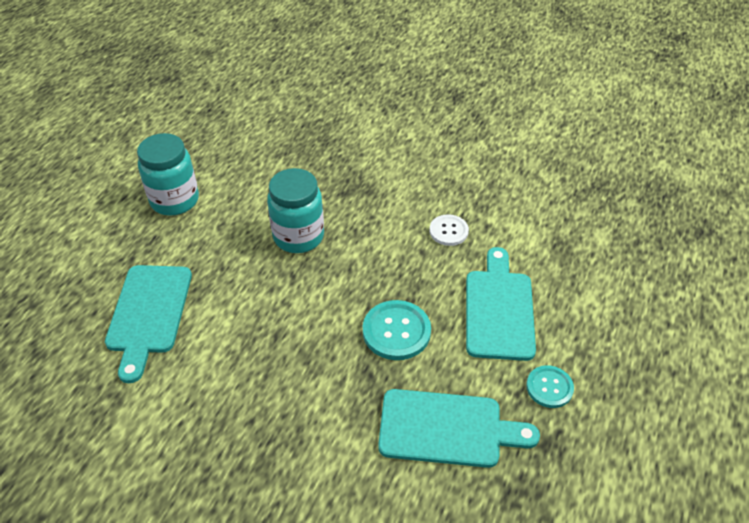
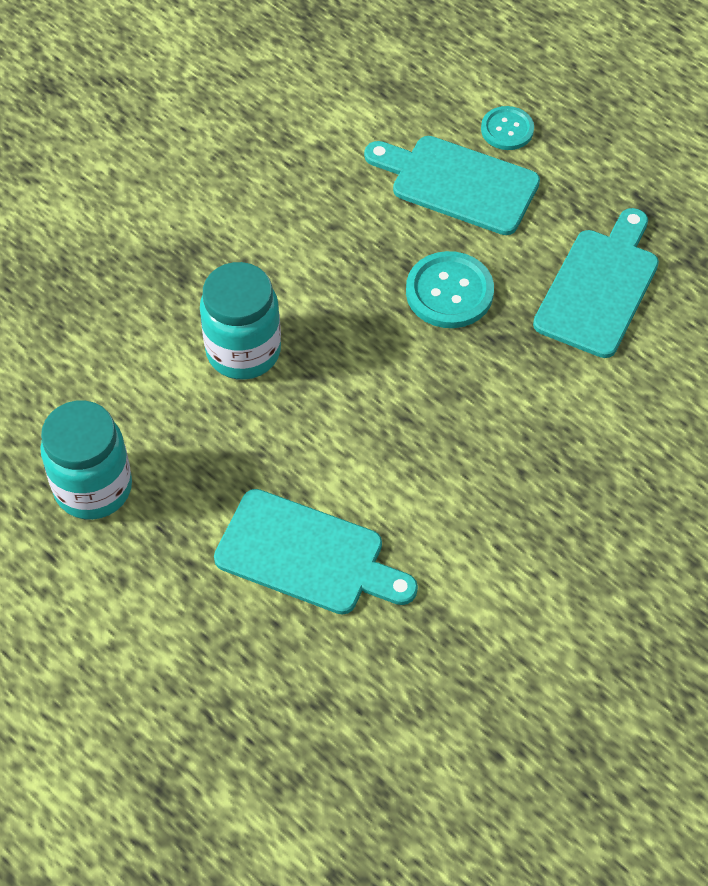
camera: 70 degrees left, 10 degrees up
white button [429,214,469,246] -> none
turquoise button [526,365,574,408] -> turquoise button moved to [481,106,534,150]

